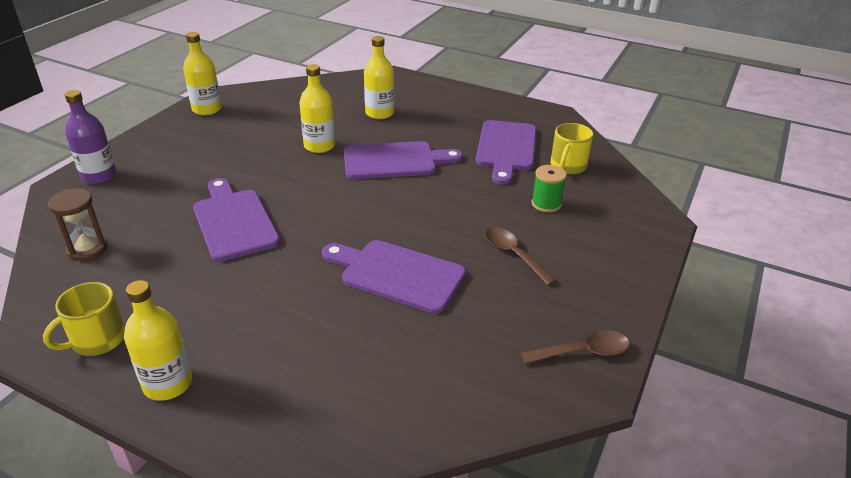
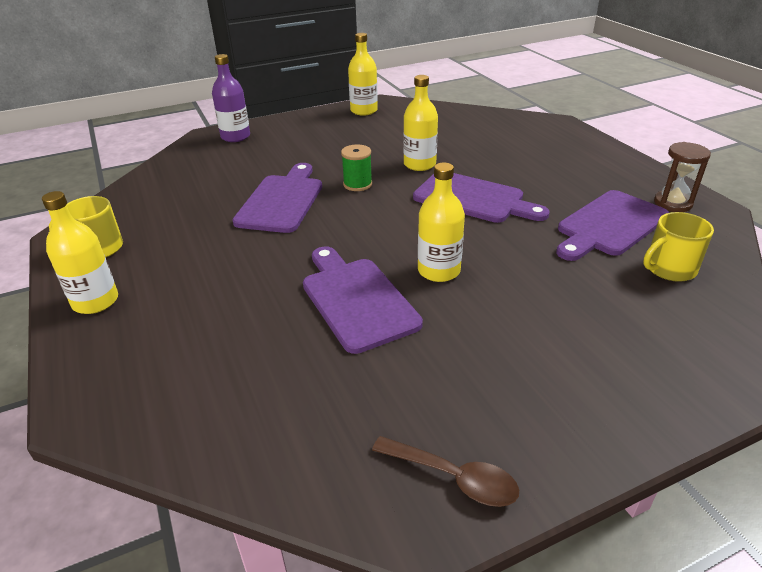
camera: 40 degrees right, 0 degrees up
brown hourglass [48,188,108,261] -> brown hourglass moved to [654,142,711,212]
yellow bottle [364,36,394,119] -> yellow bottle moved to [418,162,465,282]
brown spoon [485,227,557,285] -> none
green spool [531,165,567,213] -> green spool moved to [341,144,372,191]

